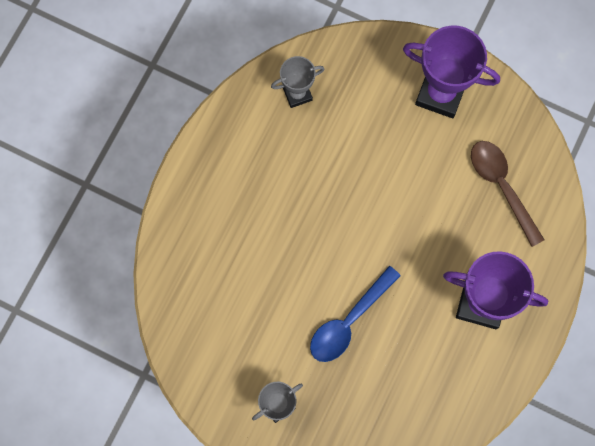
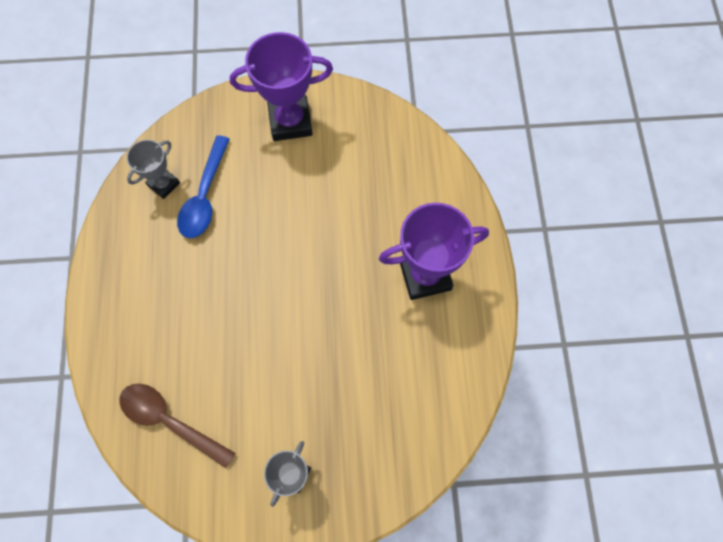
camera: 30 degrees left, 5 degrees down
blue spoon [310,266,401,362] -> blue spoon moved to [177,136,230,238]
brown spoon [471,141,544,247] -> brown spoon moved to [119,384,236,468]

